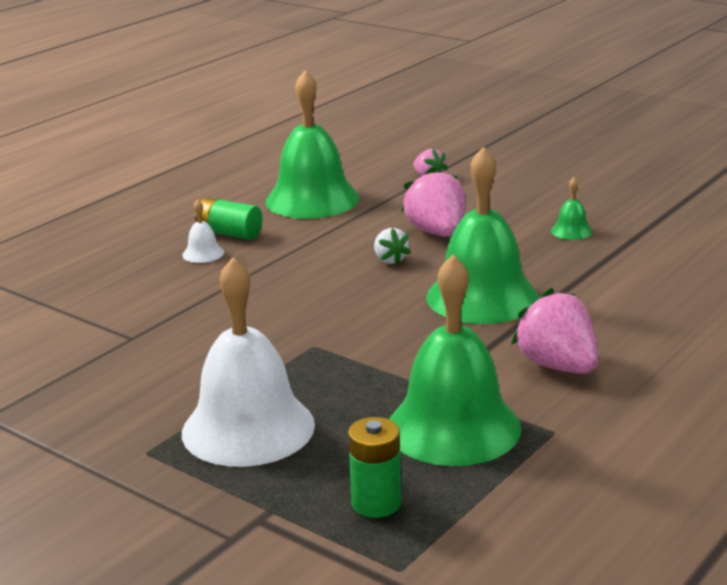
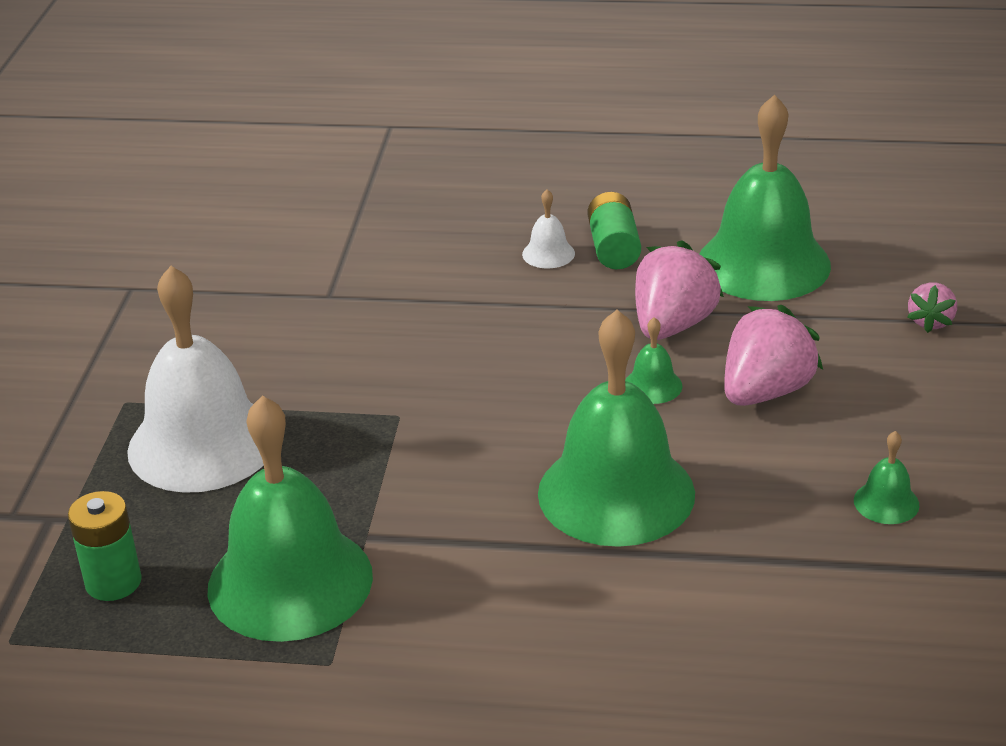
camera: 60 degrees right, 10 degrees up
white strawberry [374,228,411,266] -> green bell [625,317,683,404]
pink strawberry [511,288,598,374] -> pink strawberry moved to [635,240,724,340]

